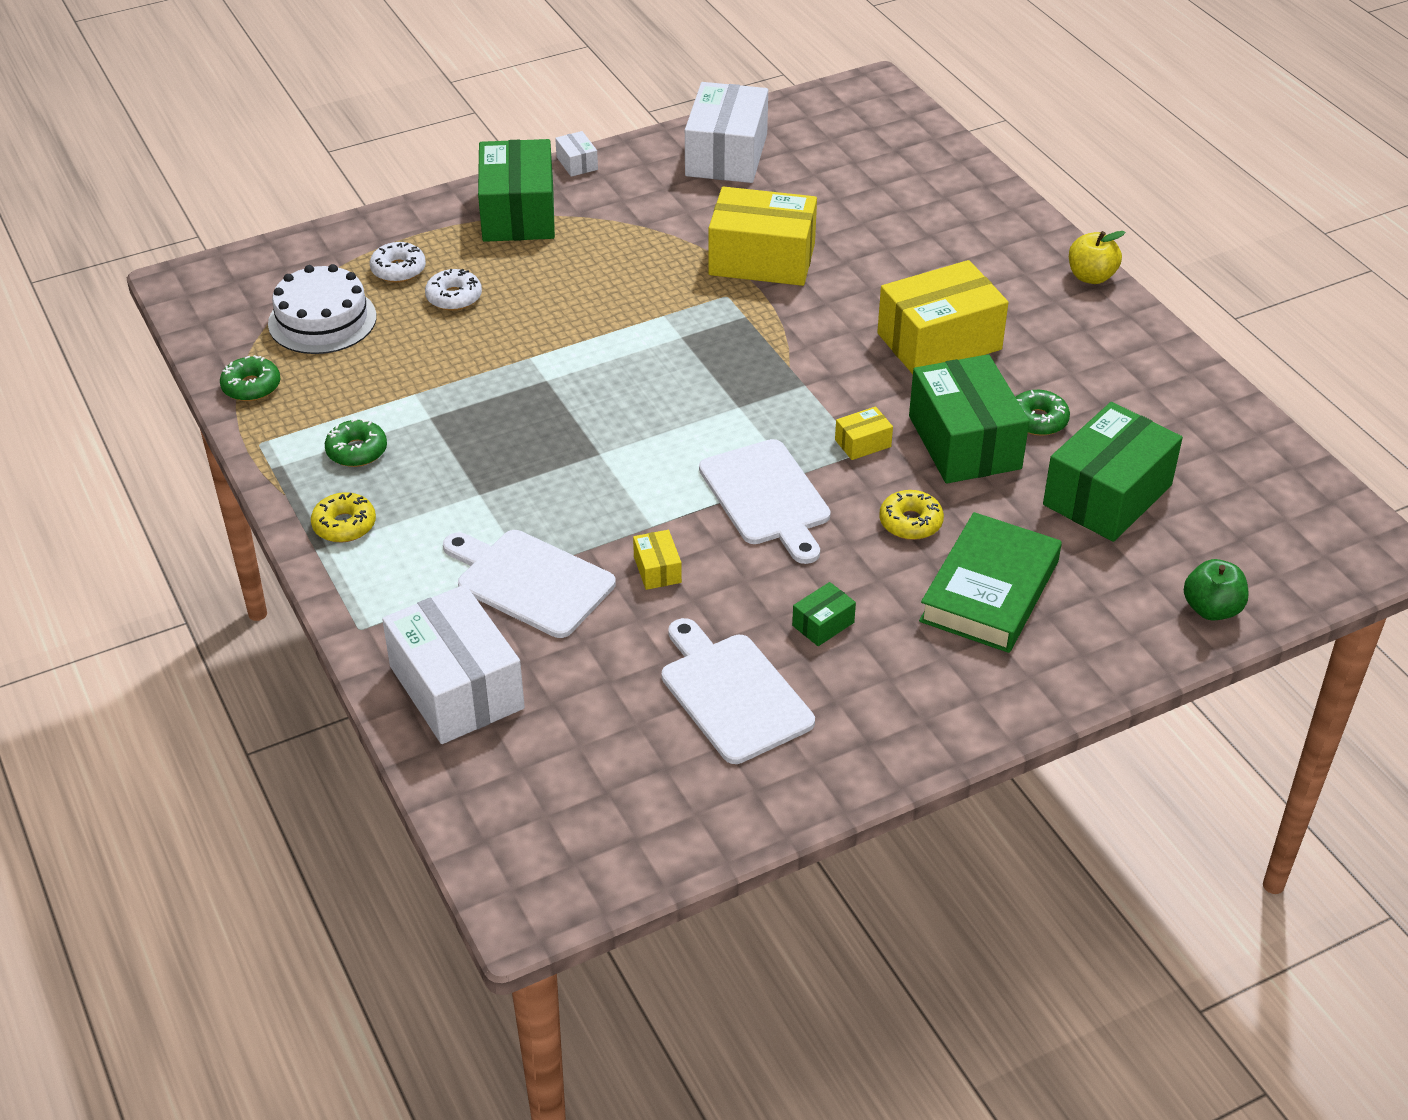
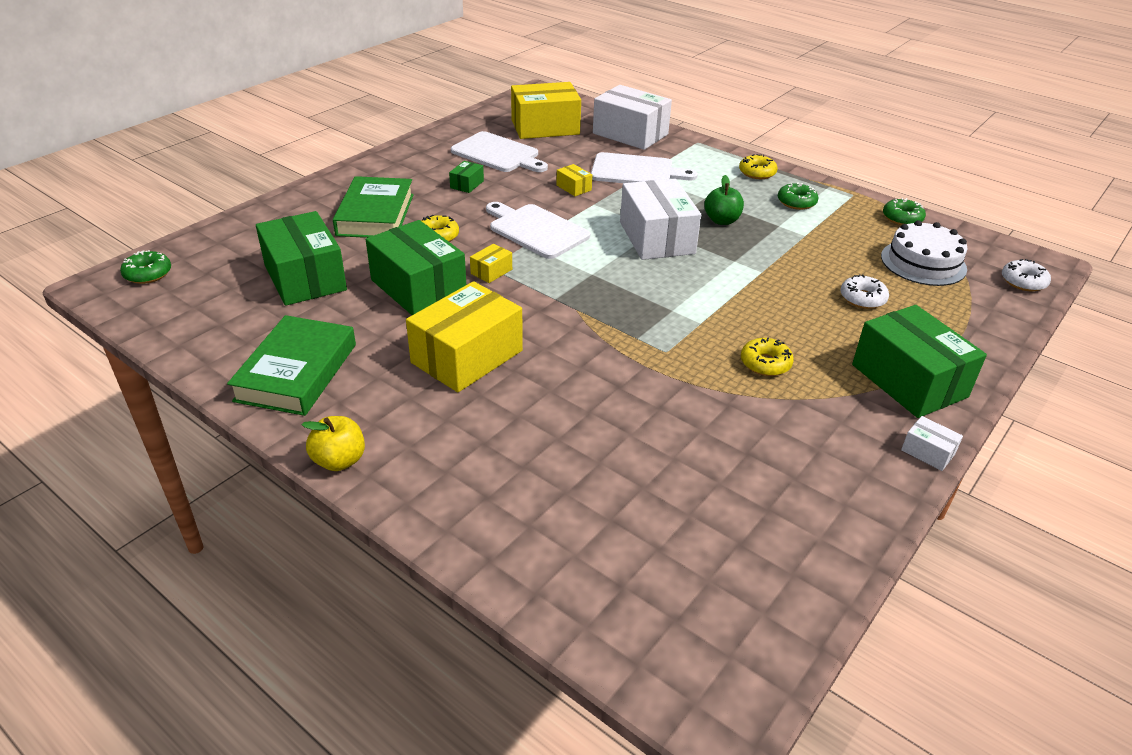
camera: 155 degrees right, 5 degrees down
white donut [370,242,426,283] -> white donut moved to [1002,259,1051,292]
white box [685,82,768,183] -> white box moved to [620,179,701,260]
yellow box [708,186,817,286] -> yellow box moved to [511,82,581,139]
green donut [1016,390,1070,436] -> green donut moved to [120,250,171,284]
green box [1043,402,1183,542] -> green box turned 45 degrees counterclockwise [256,211,347,306]
green apple [1184,559,1249,620] -> green apple moved to [704,175,744,225]
none -> green book [227,315,356,416]
none -> yellow donut [741,338,794,376]

